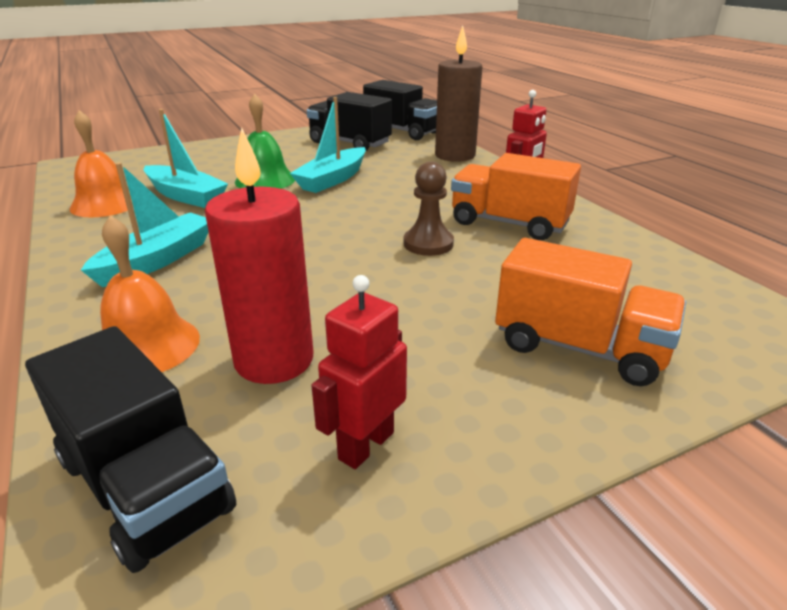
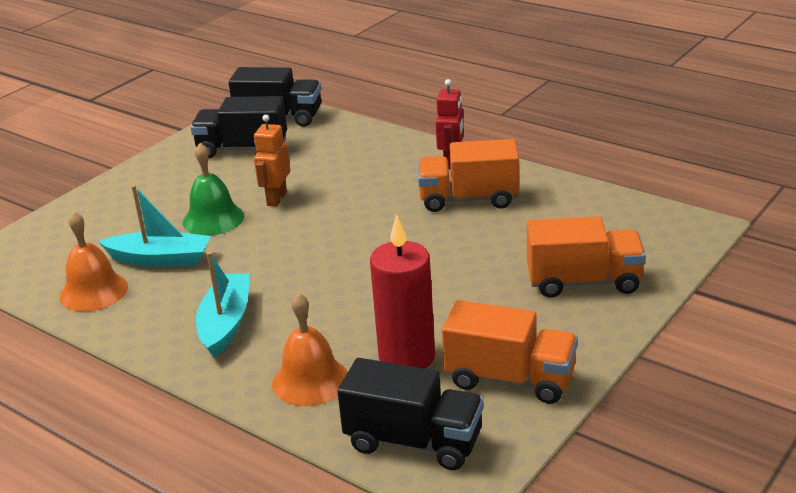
camera: 25 degrees left, 0 degrees up
turquoise boat [290,97,366,193] -> orange robot [254,115,290,207]
red robot [311,275,407,469] -> orange truck [442,300,578,404]
brown pawn [404,161,454,256] -> none
brown candle [435,25,482,162] -> none

